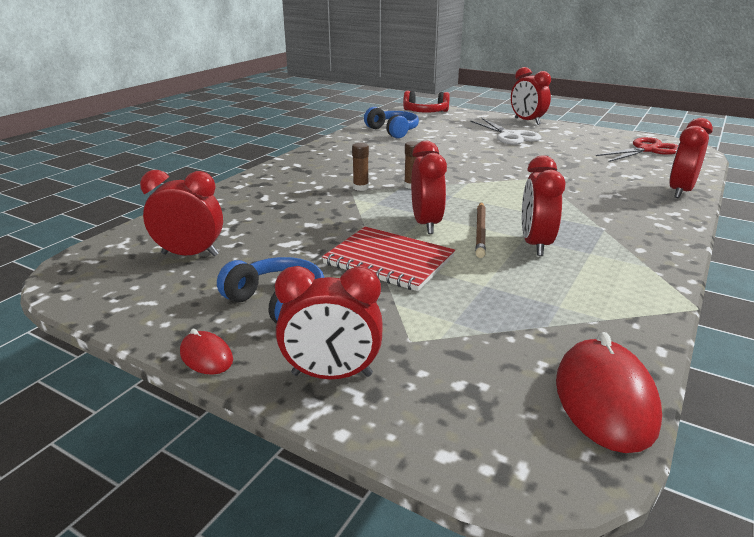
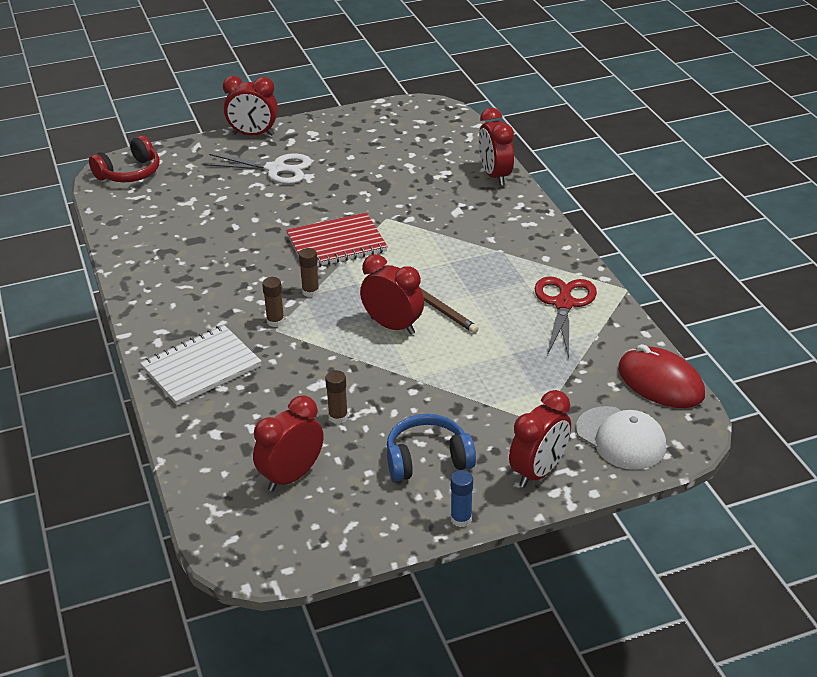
camera: 50 degrees left, 10 degrees up
red mouse [180,329,233,375] -> blue glue stick [451,470,473,527]
red notebook [322,227,455,291] -> red notebook moved to [286,212,388,267]
blue headphones [364,107,419,138] -> none
red clock [522,155,565,256] -> none
red scissors [596,137,678,162] -> red scissors moved to [534,276,597,358]
none -> white notebook [140,325,262,405]
none -> brown glue stick [325,370,348,424]
none -> white cap [576,406,666,470]

